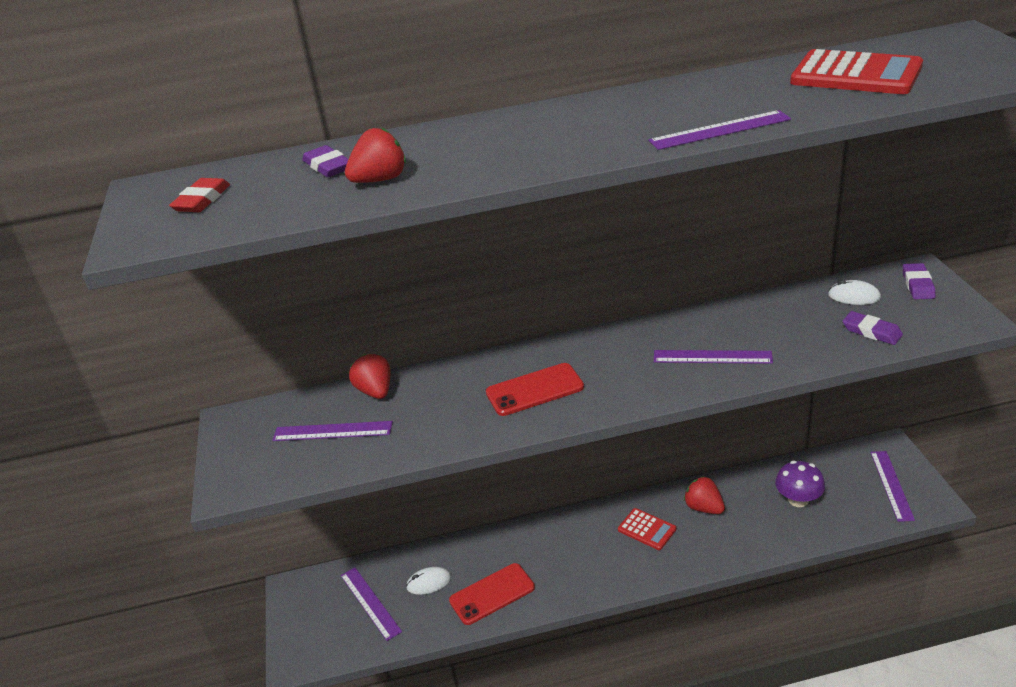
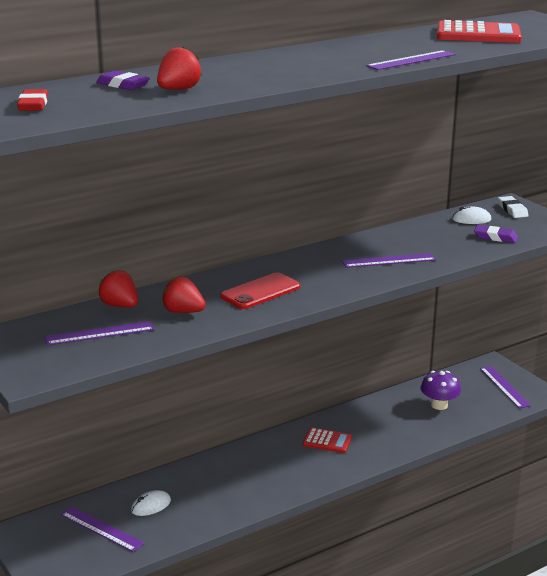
camera: 25 degrees left, 10 degrees down
red phone [449,563,535,625] -> none
red strawberry [684,476,725,514] -> red strawberry moved to [162,276,206,313]
purple eraser [903,263,935,299] -> white eraser [498,196,529,218]

